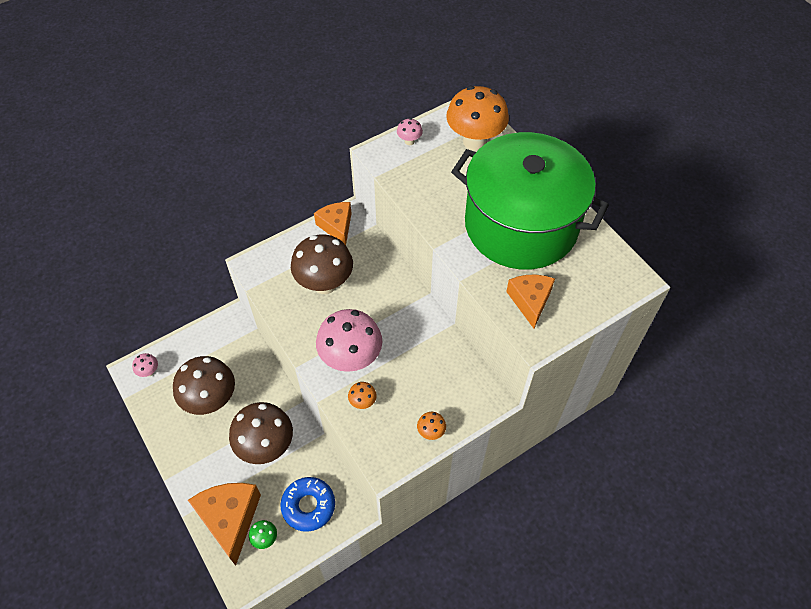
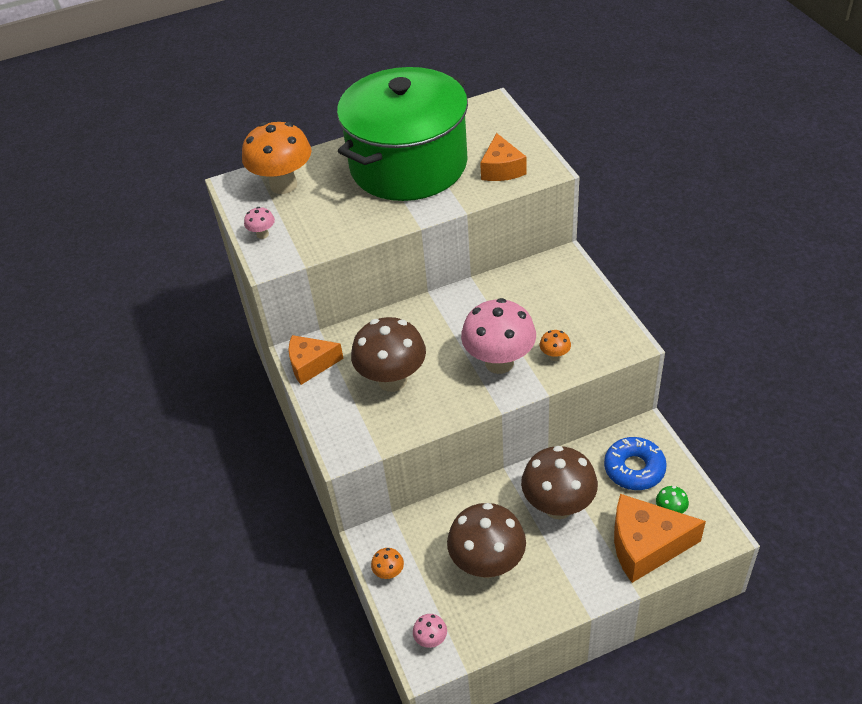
camera: 75 degrees left, 10 degrees down
orange mushroom [417,412,446,440] -> orange mushroom moved to [371,548,404,579]
orange cheese [506,275,555,328] -> orange cheese turned 105 degrees counterclockwise [480,133,527,181]

